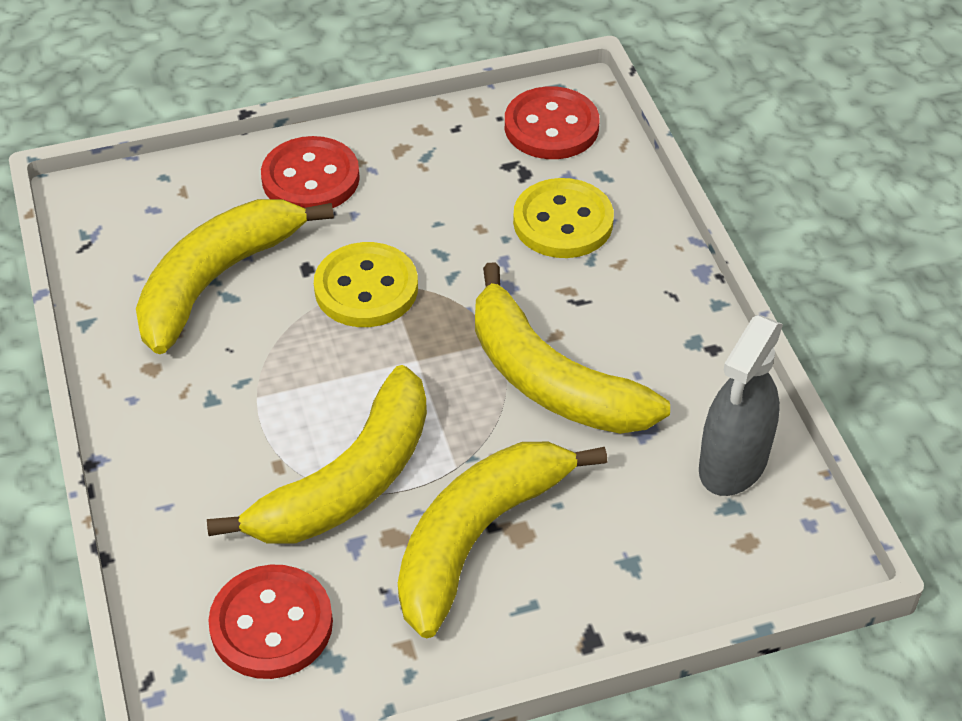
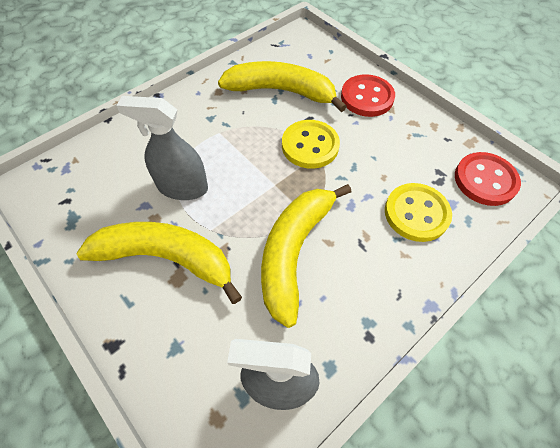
camera: 65 degrees right, 10 degrees up
yellow banana [207,365,427,544] -> grey spray bottle [116,96,208,200]
red button [208,565,333,679] -> none

